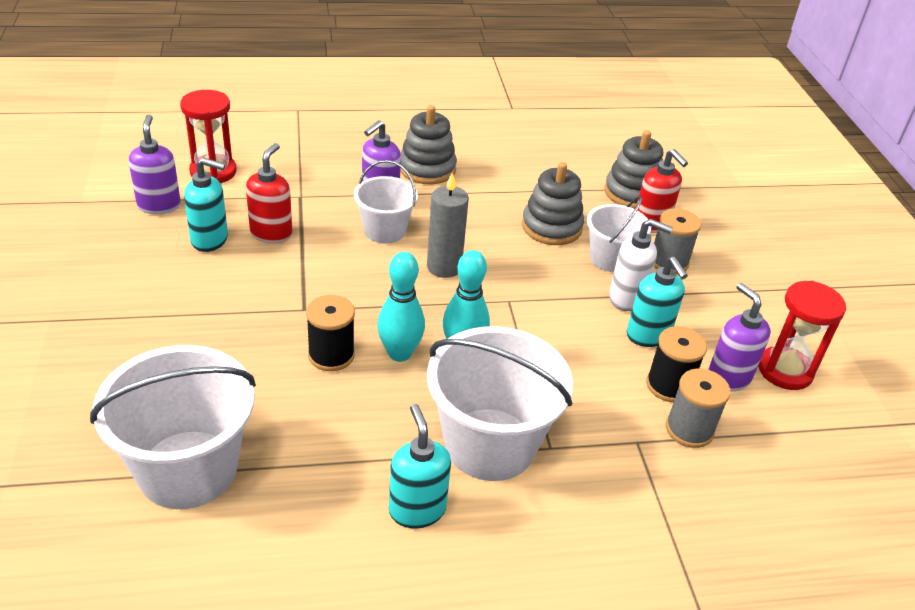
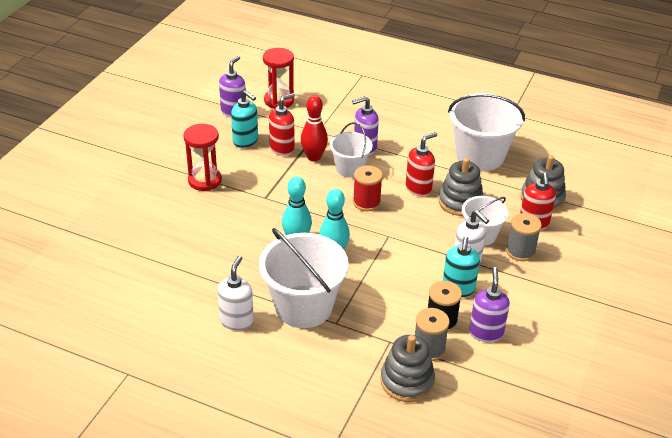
camera: 35 degrees right, 0 degrees up
white bucket [90,345,256,509] -> white bucket moved to [448,93,525,171]
black spool [306,295,355,371] -> none
turquoise soap dispenser [389,404,451,528] -> white soap dispenser [217,256,254,331]
grey stacking toy [400,105,457,184] -> grey stacking toy moved to [380,335,435,402]
grey candle [427,173,469,278] -> red spool [353,165,383,211]
red hourglass [758,281,846,390] -> red hourglass moved to [183,124,222,191]
none -> red bowling pin [301,95,328,161]
none -> red soap dispenser [406,132,437,197]

